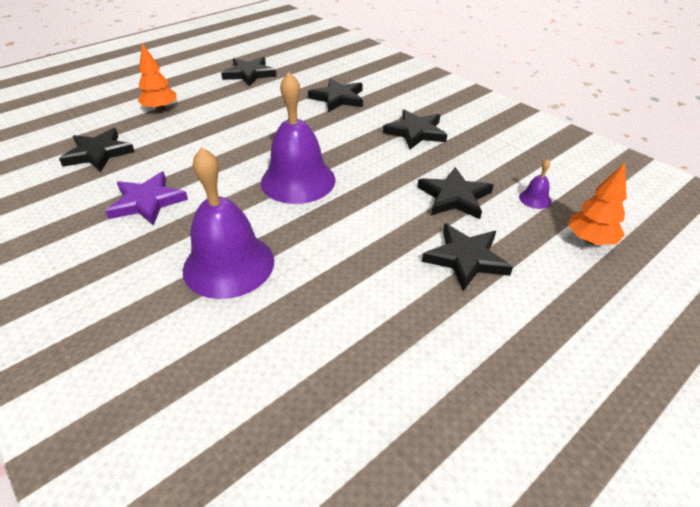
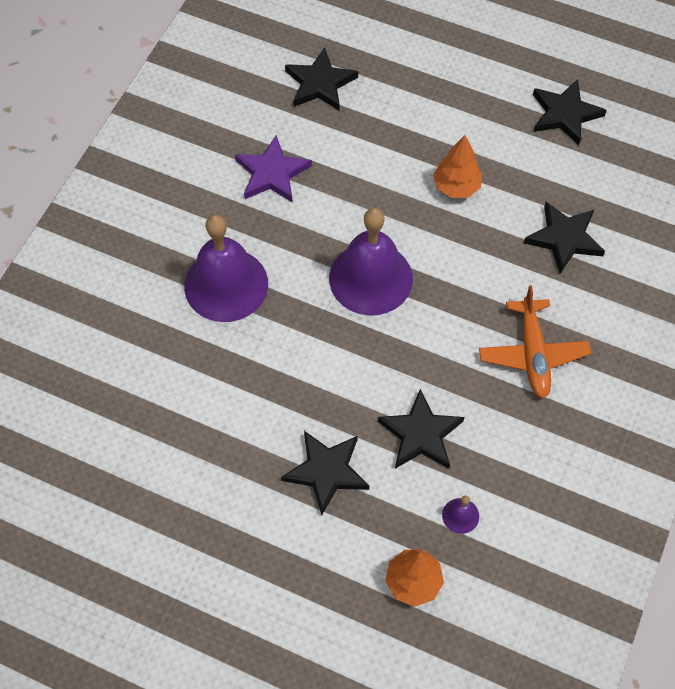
camera: 65 degrees right, 20 degrees up
orange tree [138,43,177,112] -> orange tree moved to [433,135,482,198]
black star [383,110,447,149] -> orange plane [479,285,591,398]

